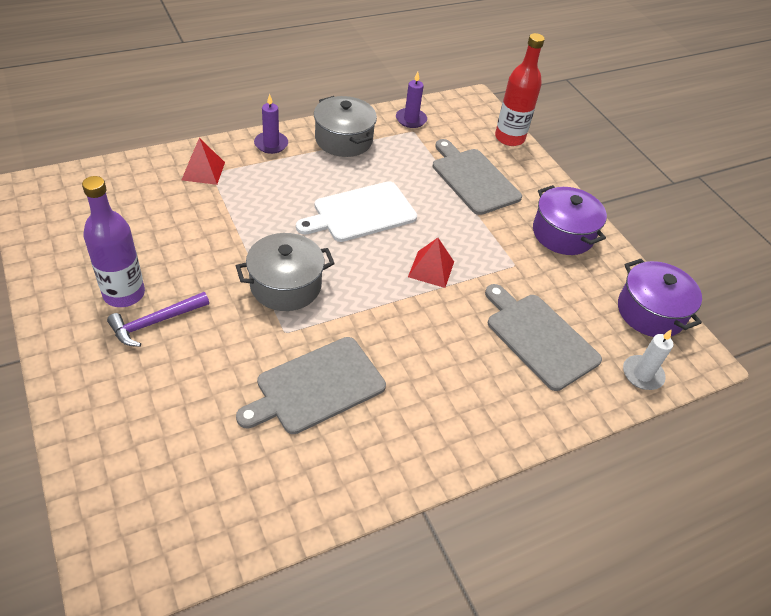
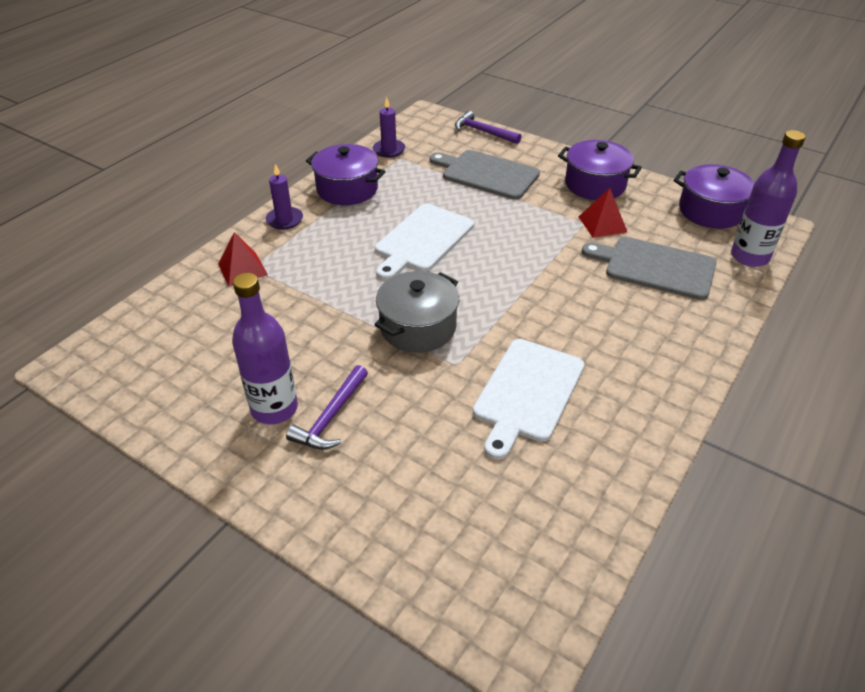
camera: 25 degrees left, 5 degrees down
grey cutting board [236,337,386,434] -> white cutting board [473,339,584,460]
grey pot [314,96,377,157] -> purple pot [306,144,386,205]
red pyramid [408,238,454,288] -> red pyramid moved to [579,188,627,238]
red bottle [495,33,545,146] -> purple hammer [455,111,521,144]
white candle [623,329,673,390] -> purple bottle [731,130,806,267]

